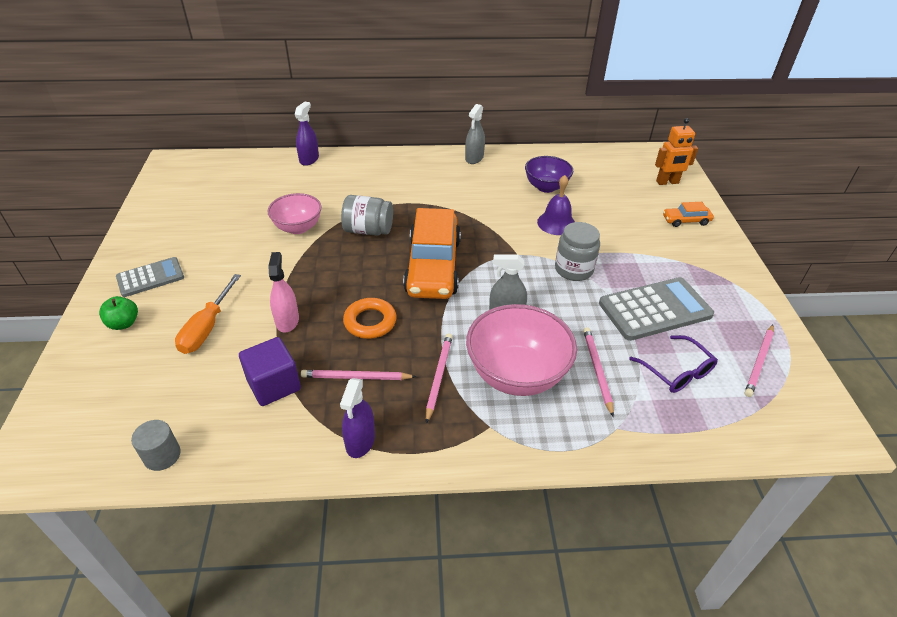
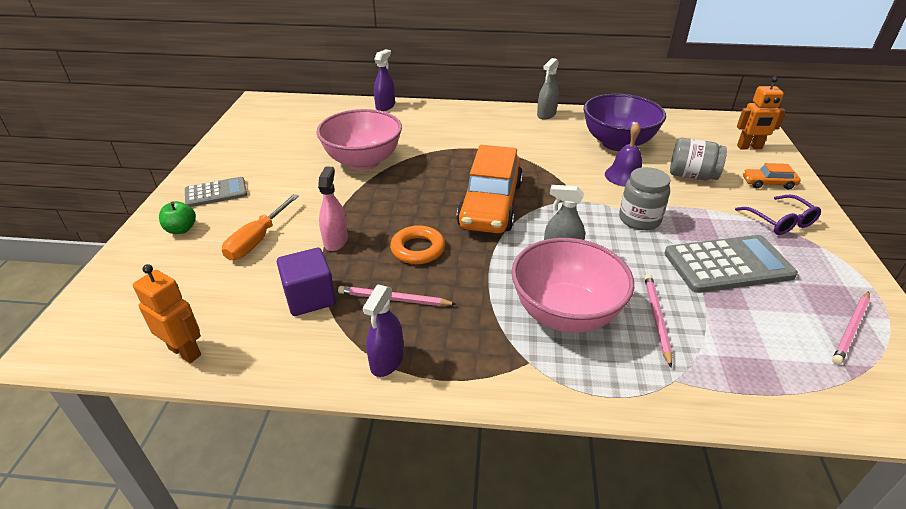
camera: 10 degrees right, 5 degrees down
grey cylinder [131,420,181,471] -> orange robot [133,264,201,363]
pink bowl [267,193,322,234] -> pink bowl [316,109,402,170], size x1.60
grey jar [341,195,393,236] -> grey jar moved to [670,138,727,181]
pink pencil [426,333,453,424] -> none
purple bowl [525,156,574,193] -> purple bowl [584,94,666,151], size x1.60
purple glasses [629,335,718,393] -> purple glasses moved to [735,194,821,235]

